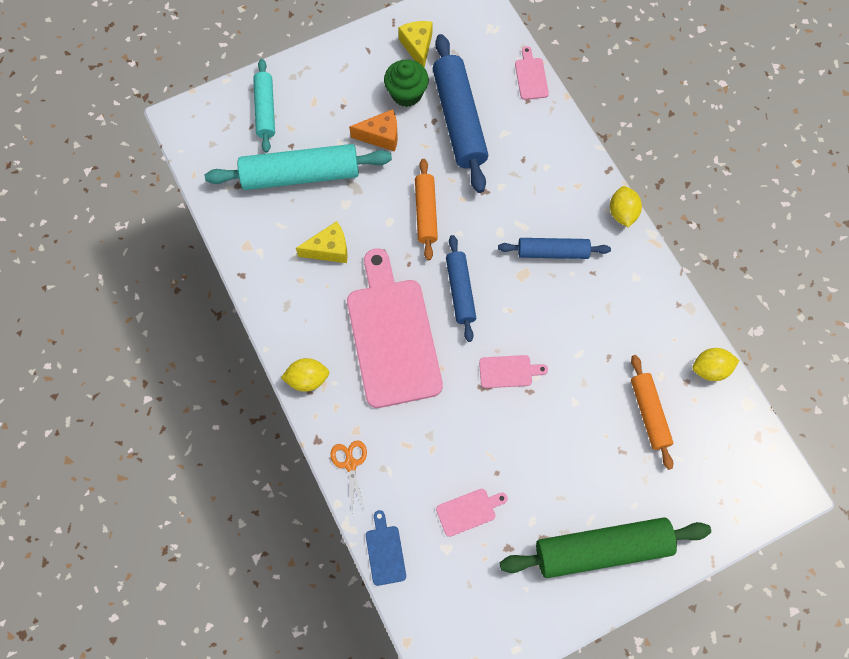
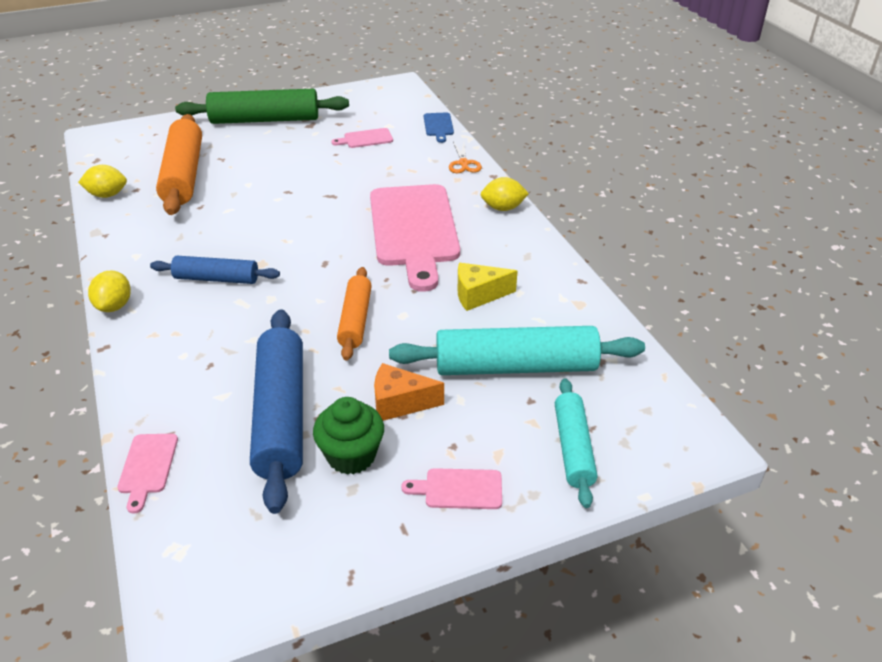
camera: 175 degrees left, 30 degrees down
yellow cheese [398,21,433,67] -> none
blue rolling pin [446,235,476,342] -> none
pink cutting board [479,355,548,388] -> pink cutting board moved to [401,468,502,509]
orange rolling pin [631,355,673,470] -> orange rolling pin [156,114,202,215], size x1.70

